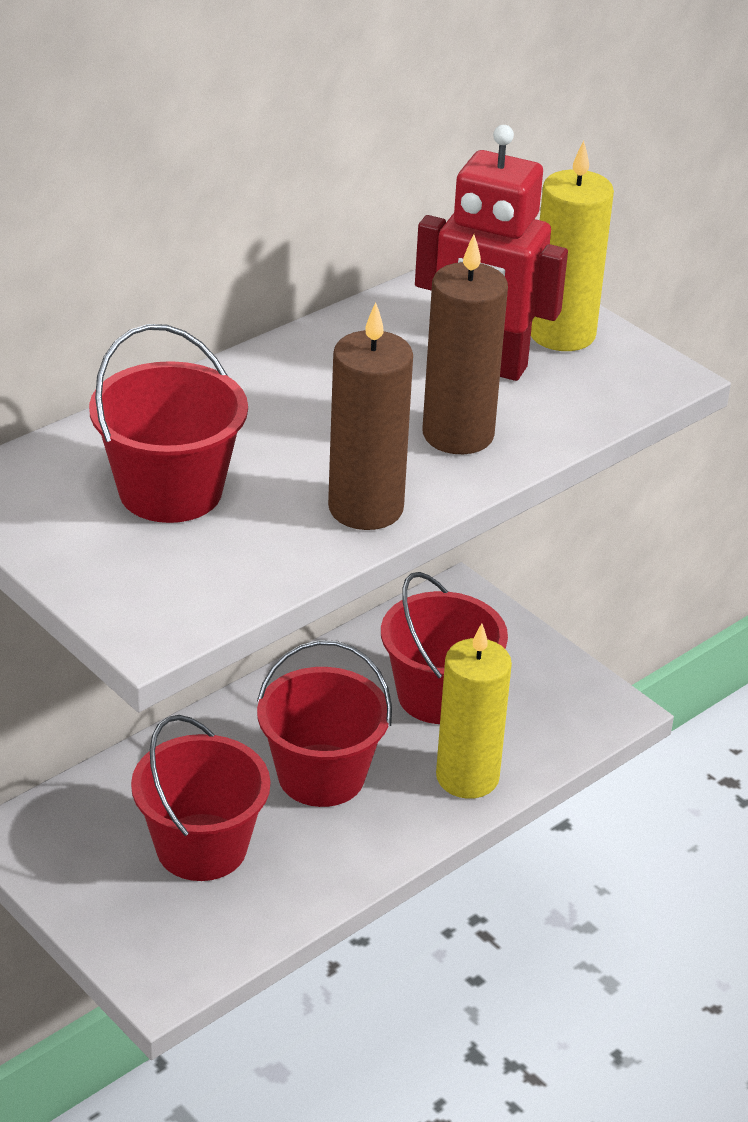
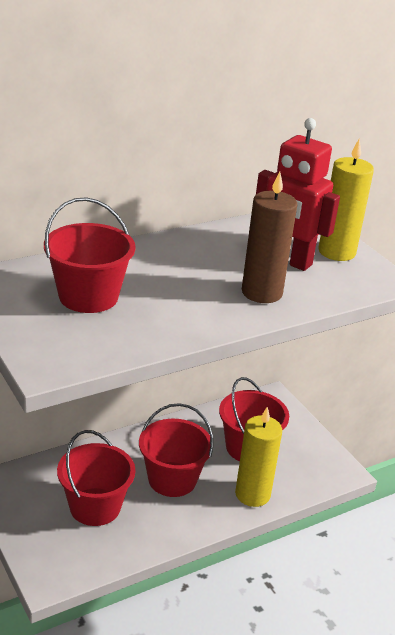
camera: 10 degrees right, 5 degrees down
brown candle [328,303,413,530] -> none

